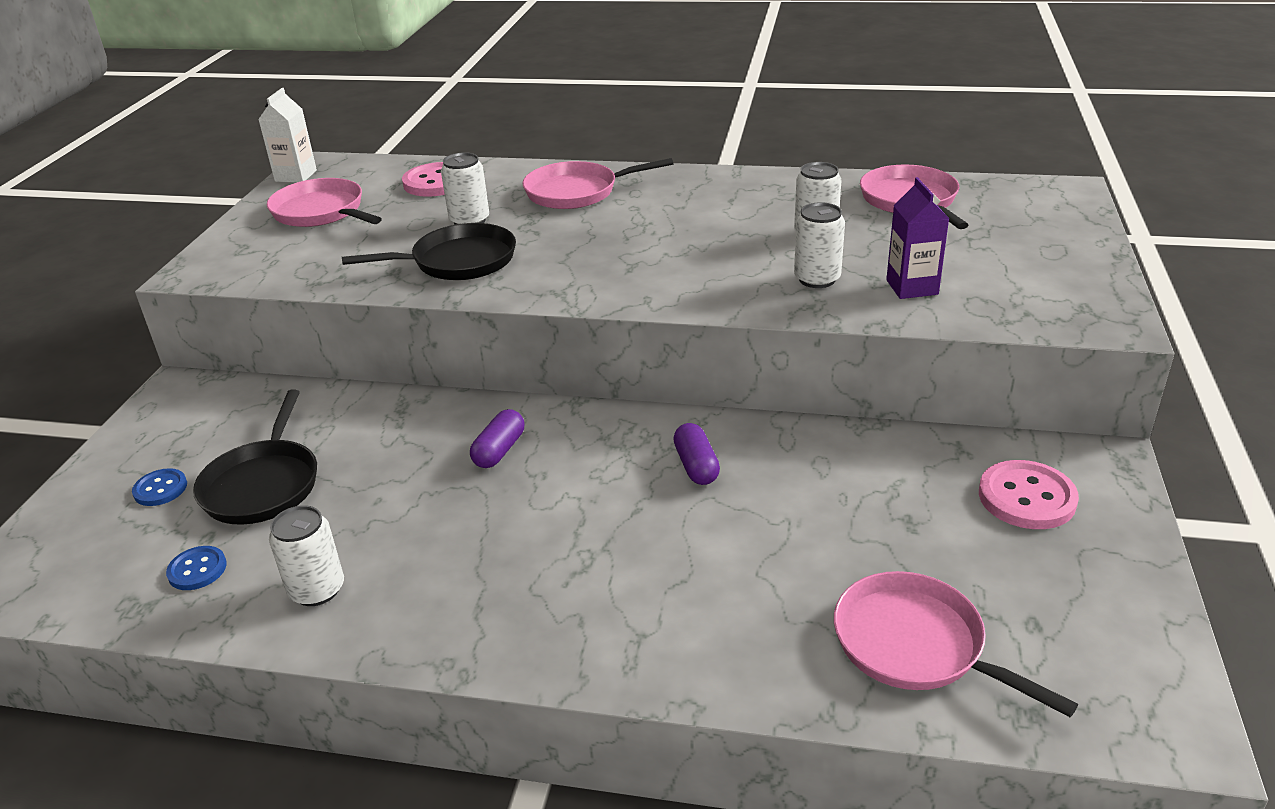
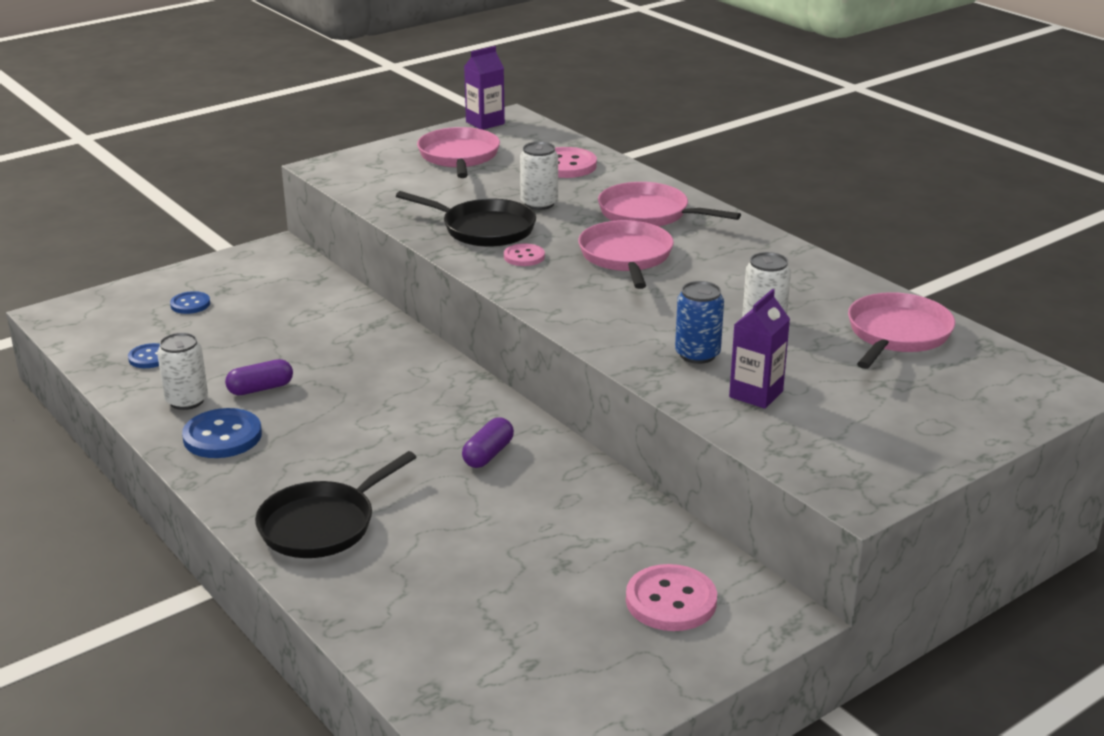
camera: 40 degrees right, 5 degrees down
black pan [193,390,317,525] -> black pan moved to [255,451,416,558]
white carton [258,88,317,183] -> purple carton [464,46,505,130]
purple capsule [470,409,524,468] -> purple capsule moved to [225,359,293,395]
white can [794,202,845,288] -> blue can [675,281,724,364]
pink pan [834,571,1078,717] -> pink pan moved to [578,220,674,289]
none -> blue button [182,408,262,458]
none -> pink button [504,244,545,266]

